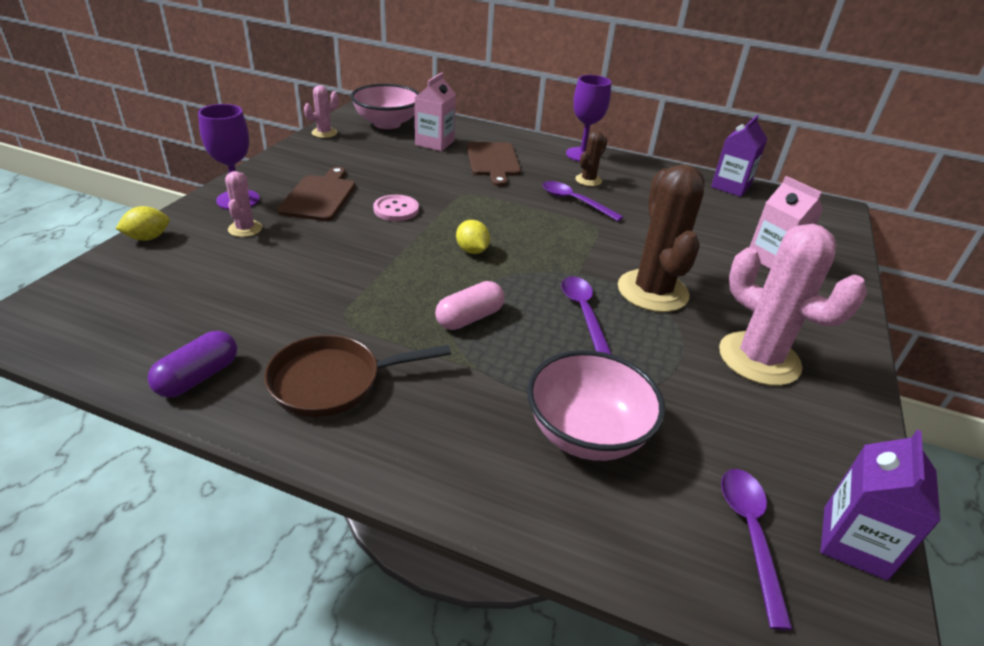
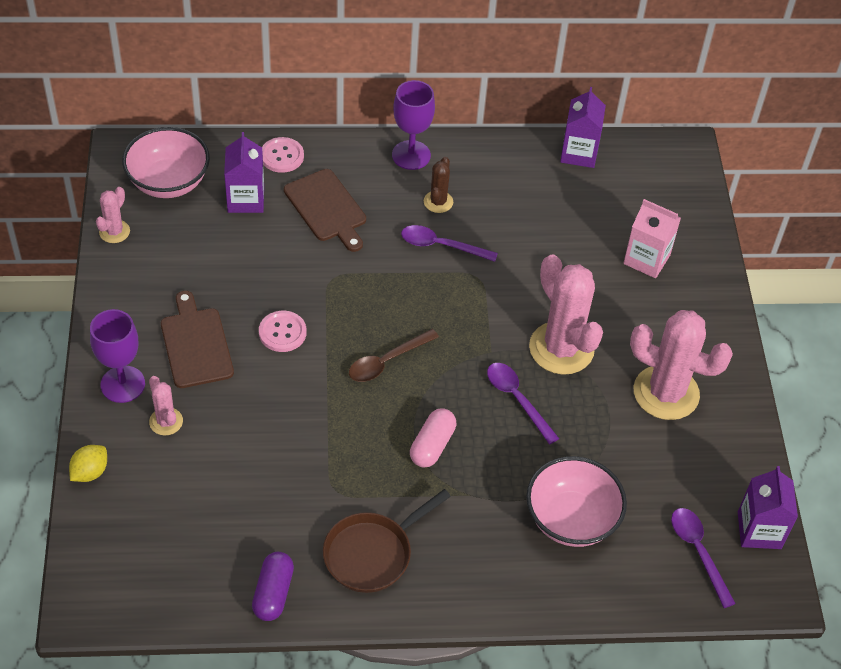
camera: 25 degrees left, 15 degrees up
pink carton [415,72,456,151] -> purple carton [224,132,264,213]
yellow lemon [456,220,490,254] -> brown spoon [349,329,439,382]
brown cactus [618,164,705,312] -> pink cactus [529,254,603,375]
none -> pink button [262,137,304,173]

